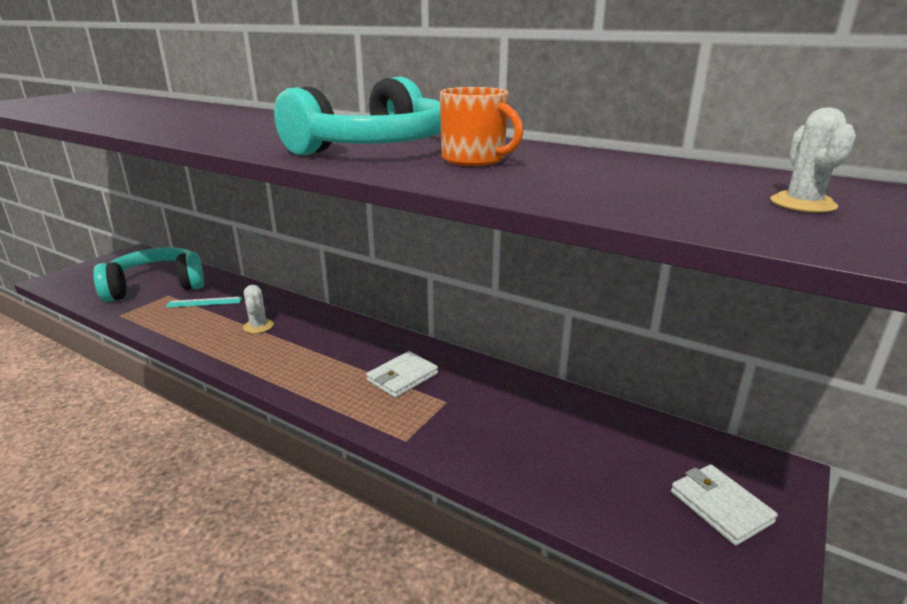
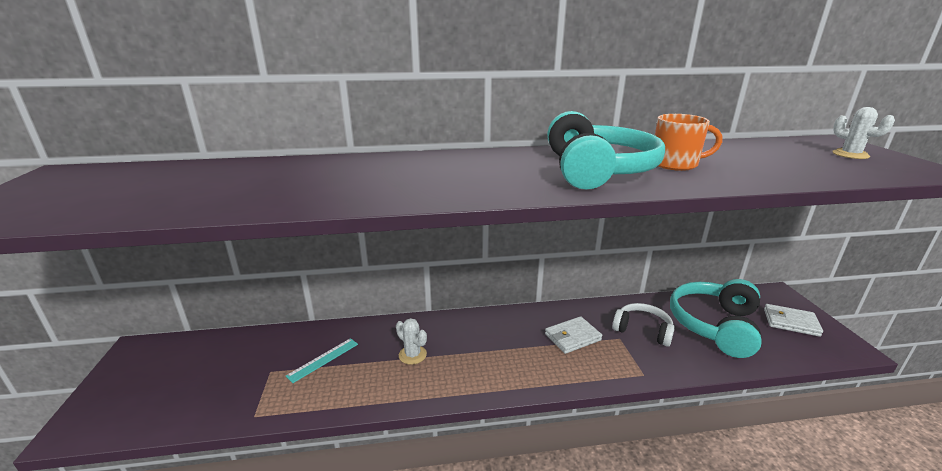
camera: 40 degrees left, 0 degrees up
turquoise headphones [93,247,204,302] -> turquoise headphones moved to [670,279,762,358]
white wallet [366,351,438,398] -> white wallet turned 60 degrees clockwise [545,316,602,354]
none -> white headphones [612,303,675,347]

